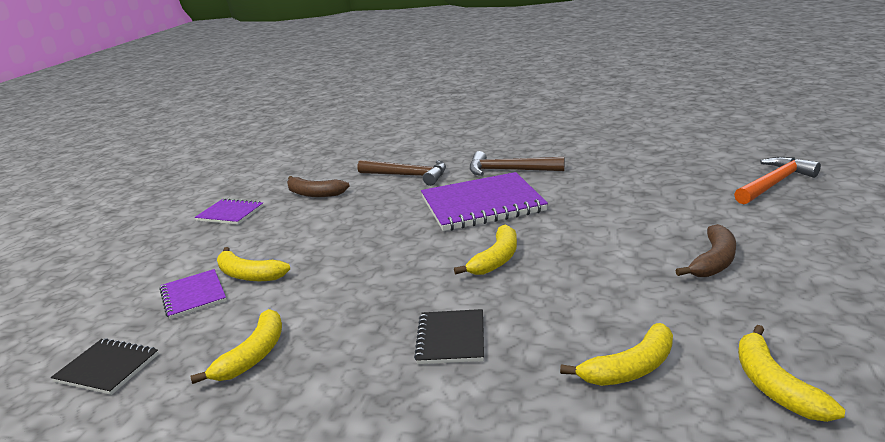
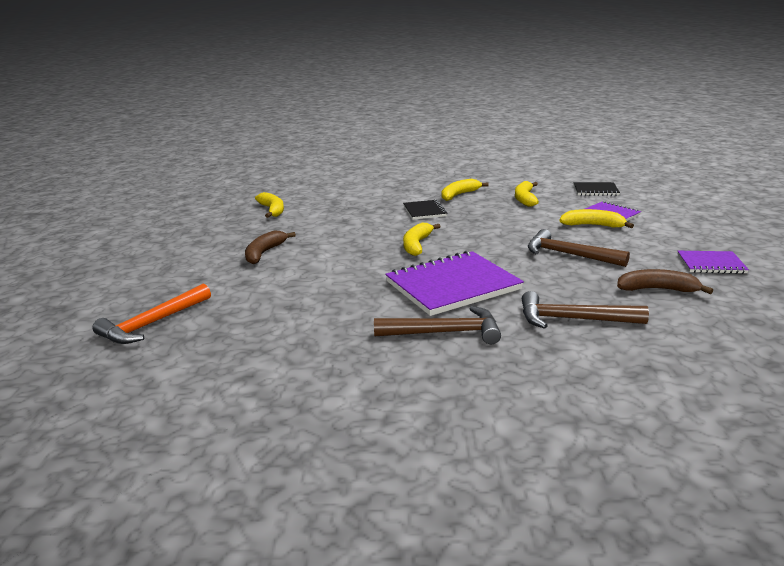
camera: 165 degrees right, 0 degrees up
yellow banana [560,323,673,386] -> yellow banana moved to [441,179,489,201]
none -> brown hammer [528,229,630,267]

